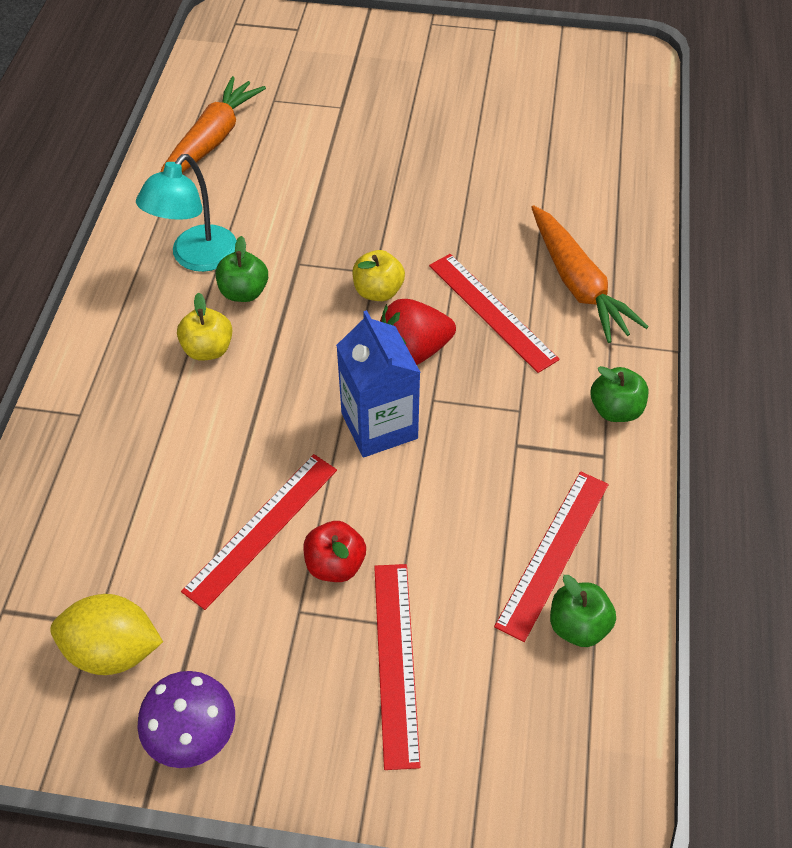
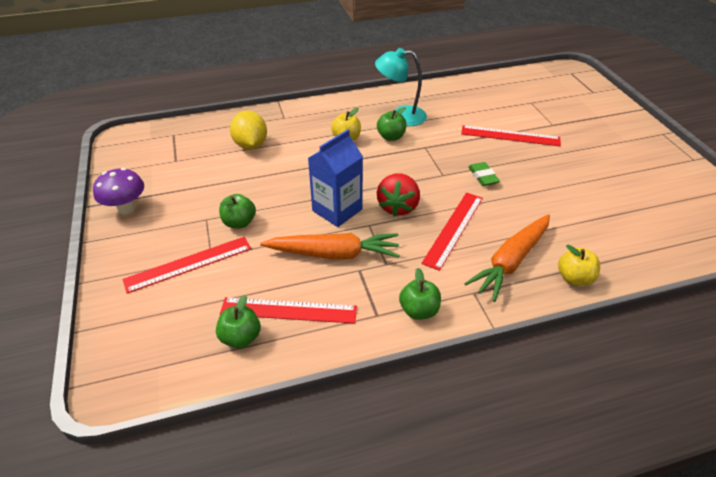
camera: 65 degrees right, 10 degrees down
yellow lemon [50,594,163,675] -> yellow lemon moved to [230,111,267,150]
orange carrot [161,76,266,173] -> orange carrot moved to [260,233,400,259]
red ruler [181,454,337,610] -> red ruler moved to [461,125,561,146]
red apple [303,521,366,582] -> green apple [219,194,256,228]
yellow apple [352,250,405,301] -> yellow apple moved to [558,245,600,286]
red strawberry [380,299,456,365] -> red strawberry turned 120 degrees counterclockwise [377,174,420,216]
none -> green eraser [468,162,500,186]

